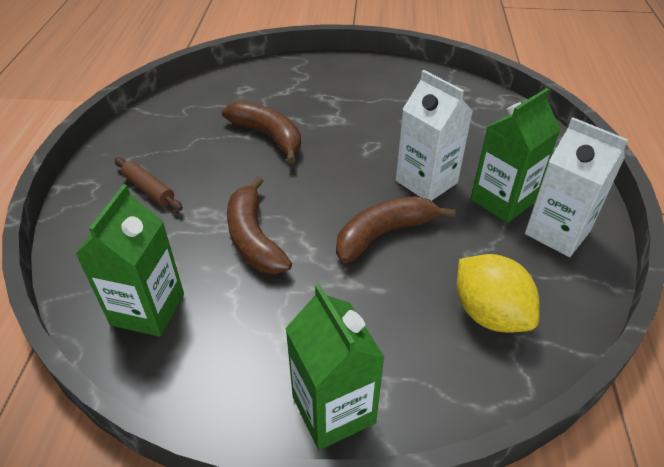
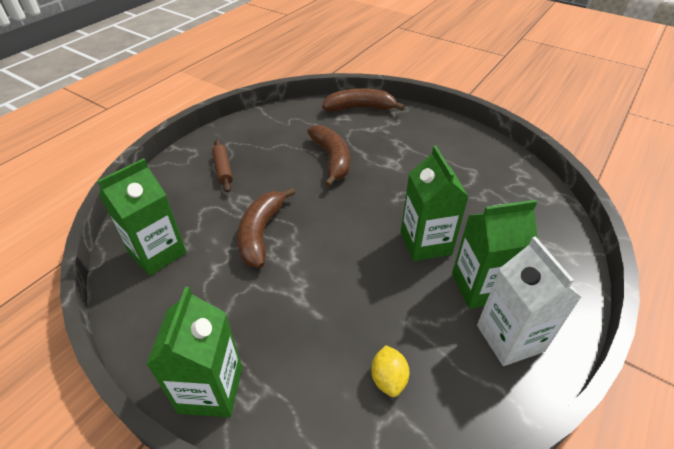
camera: 30 degrees right, 0 degrees up
brown banana [336,196,455,263] -> brown banana moved to [322,88,405,112]
white carton [396,70,473,201] -> green carton [401,146,469,261]
yellow lemon [457,254,540,332] -> yellow lemon [371,345,410,397], size x0.57

